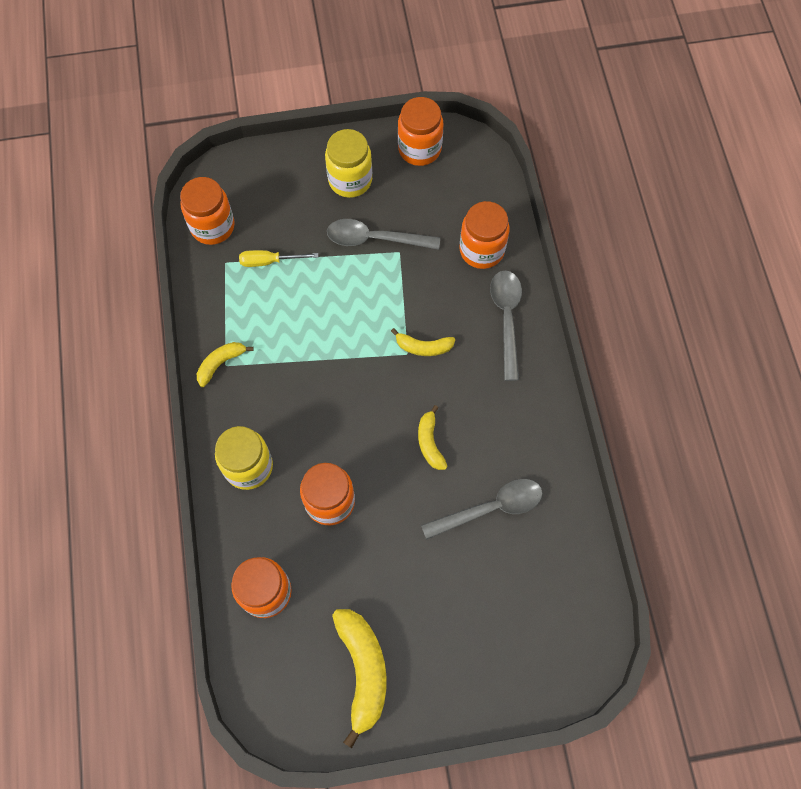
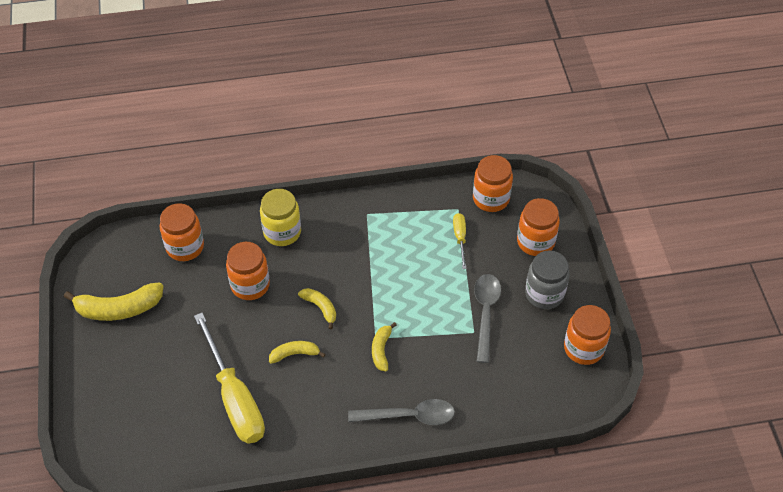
camera: 90 degrees right, 15 degrees down
yellow banana [197,342,254,387] -> yellow banana moved to [298,288,336,329]
yellow jar [325,129,372,198] -> grey jar [525,250,570,309]
grey spoon [421,479,543,540] -> yellow screwdriver [194,313,265,444]
orange jar [459,201,510,269] -> orange jar moved to [517,198,560,256]

